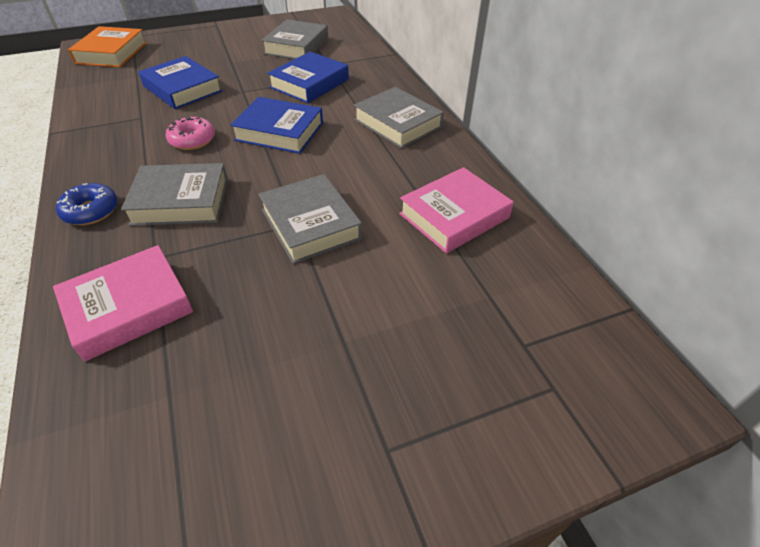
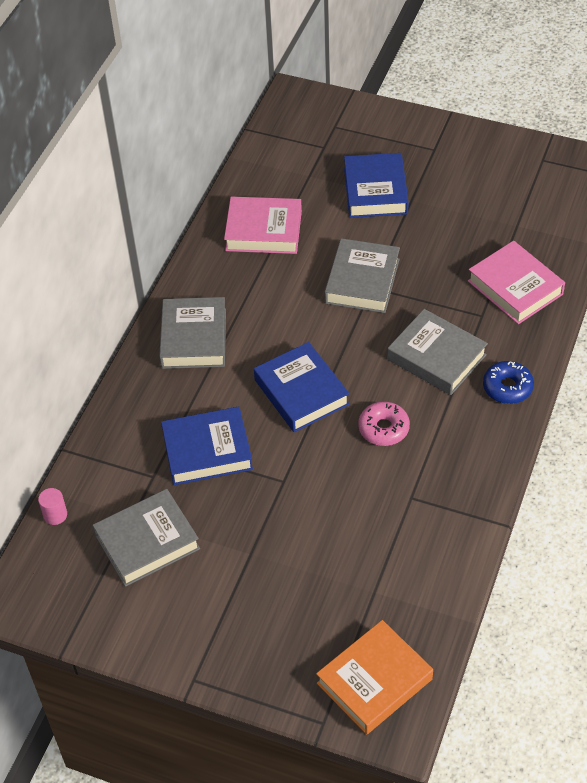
camera: 135 degrees left, 5 degrees up
pink book [53,245,193,362] -> pink book turned 45 degrees clockwise [468,241,565,324]
blue book [138,56,222,109] -> blue book moved to [344,153,409,218]
none -> pink cylinder [38,488,67,525]

